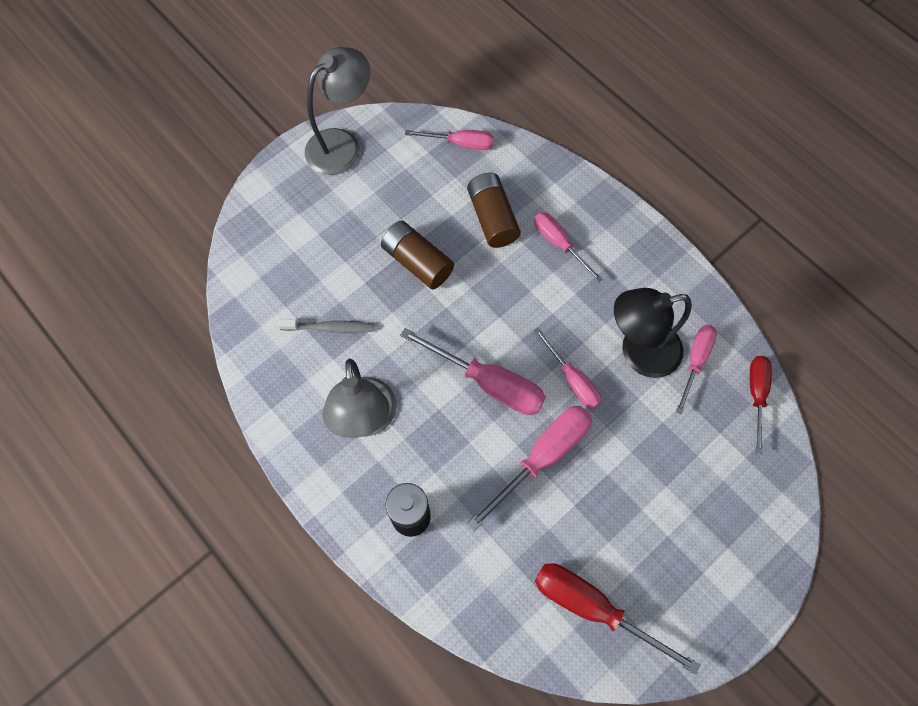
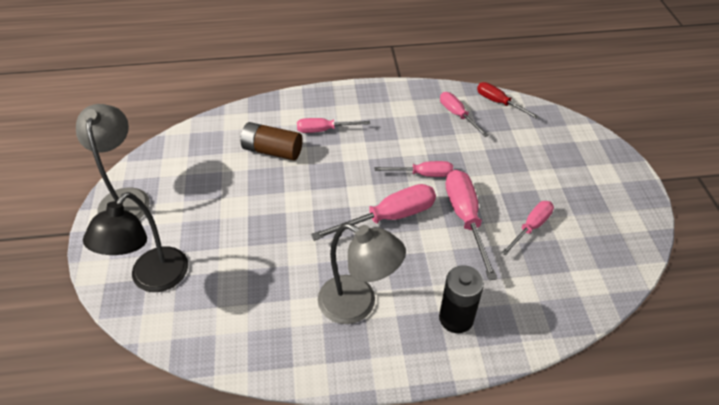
camera: 55 degrees left, 20 degrees down
grey toothbrush [278,319,374,333] -> none
brown battery [381,220,454,290] -> none
pink screwdriver [405,130,494,150] -> pink screwdriver moved to [501,201,554,256]
red screwdriver [535,563,701,675] -> none
black lamp [614,288,692,378] -> black lamp moved to [83,192,188,292]

